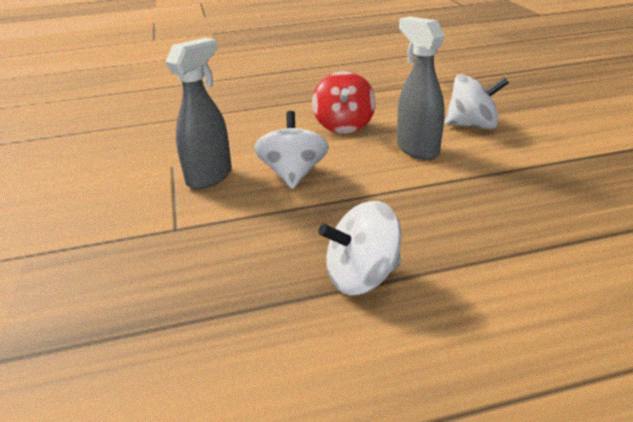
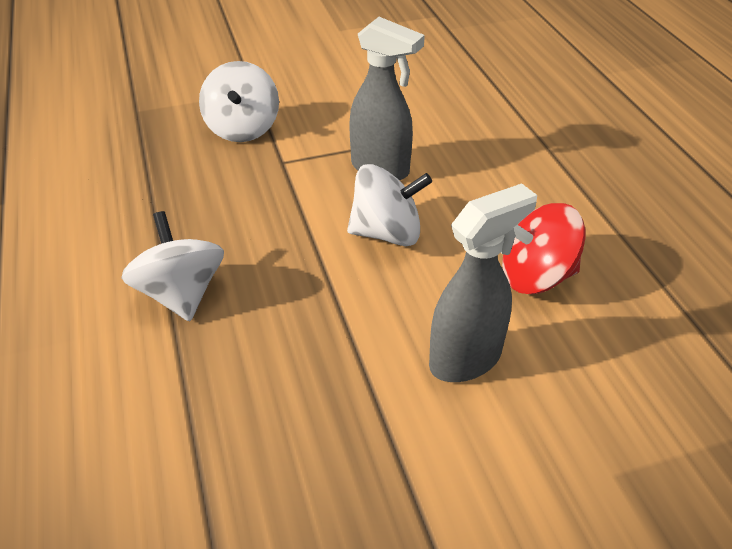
camera: 85 degrees right, 10 degrees up
white spinning top [445,74,509,129] -> white spinning top moved to [199,61,279,142]

